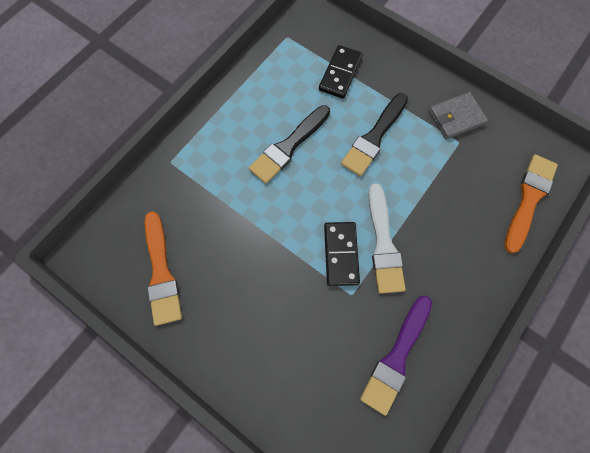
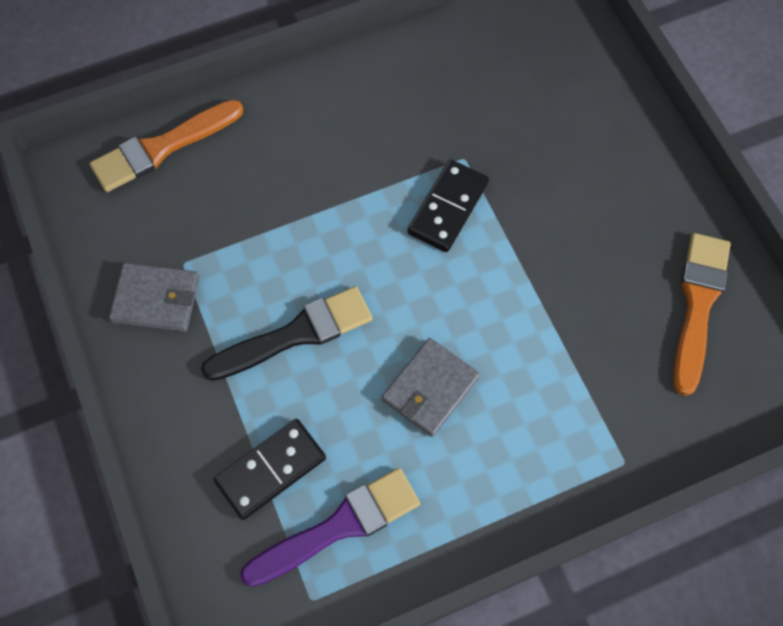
camera: 150 degrees left, 5 degrees down
black brush [249,105,330,184] -> grey wallet [382,338,480,437]
purple brush [360,296,432,416] -> purple brush moved to [240,468,420,587]
white brush [368,183,406,294] -> none

